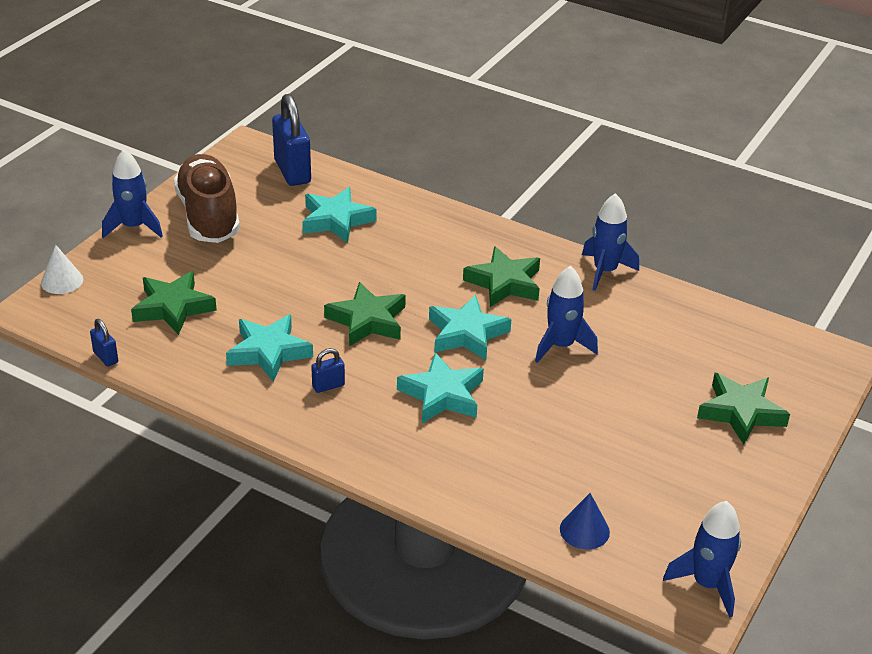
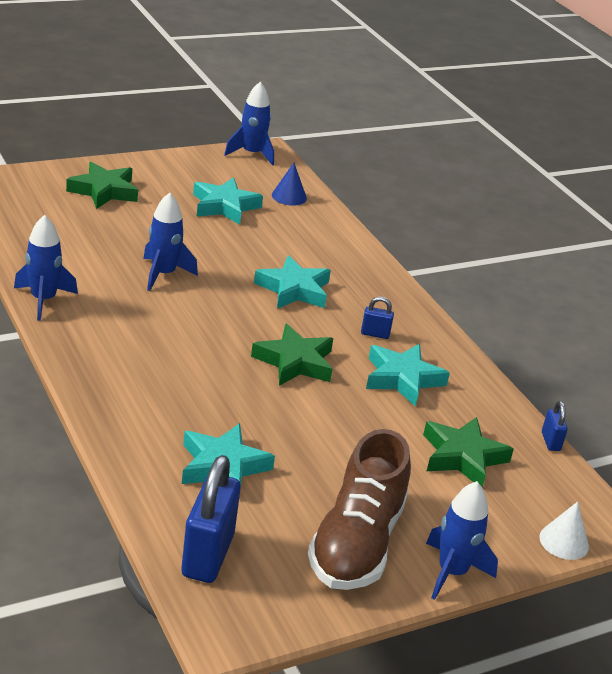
camera: 150 degrees left, 5 degrees down
turquoise star [429,295,511,360] -> turquoise star moved to [193,177,263,225]
green star [463,246,540,307] -> none

